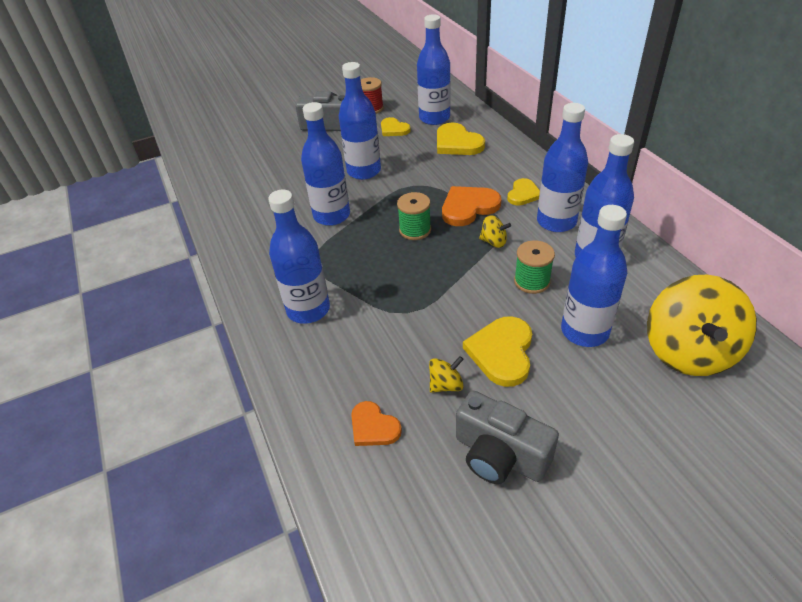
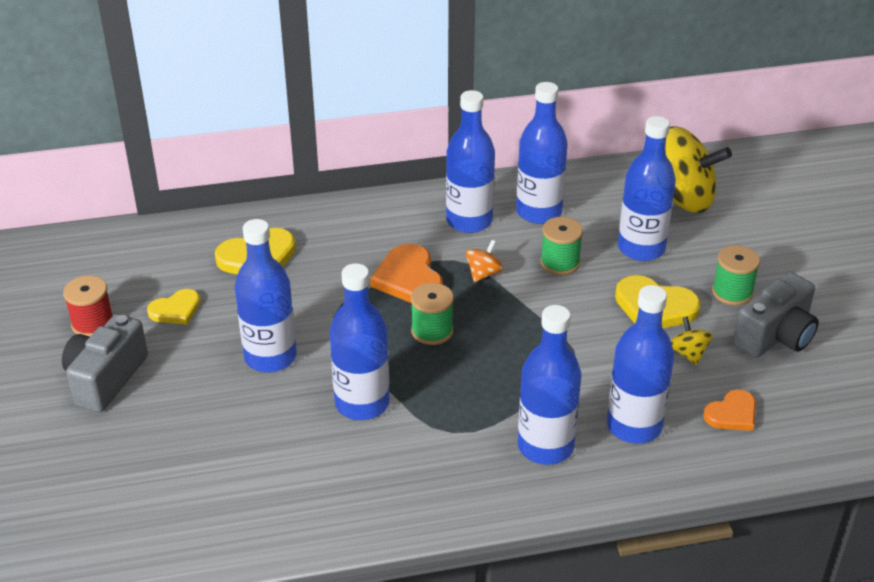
camera: 80 degrees left, 5 degrees down
blue bottle [417,14,451,125] -> blue bottle moved to [607,285,674,444]
yellow spinning top [479,215,511,248] -> orange spinning top [466,240,503,282]
yellow heart [507,178,540,206] -> none
none -> green spool [712,245,760,305]

